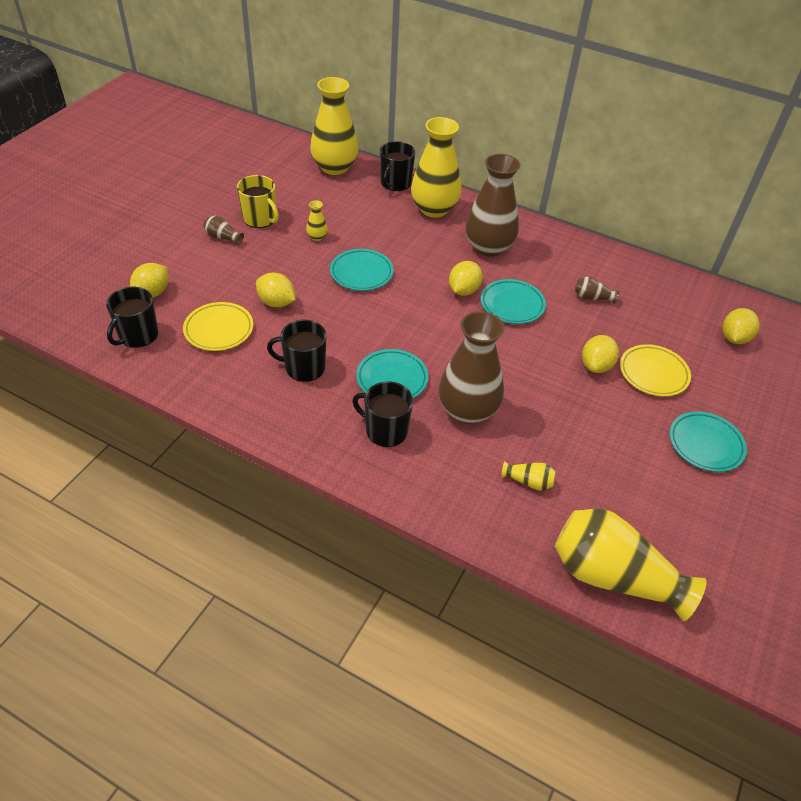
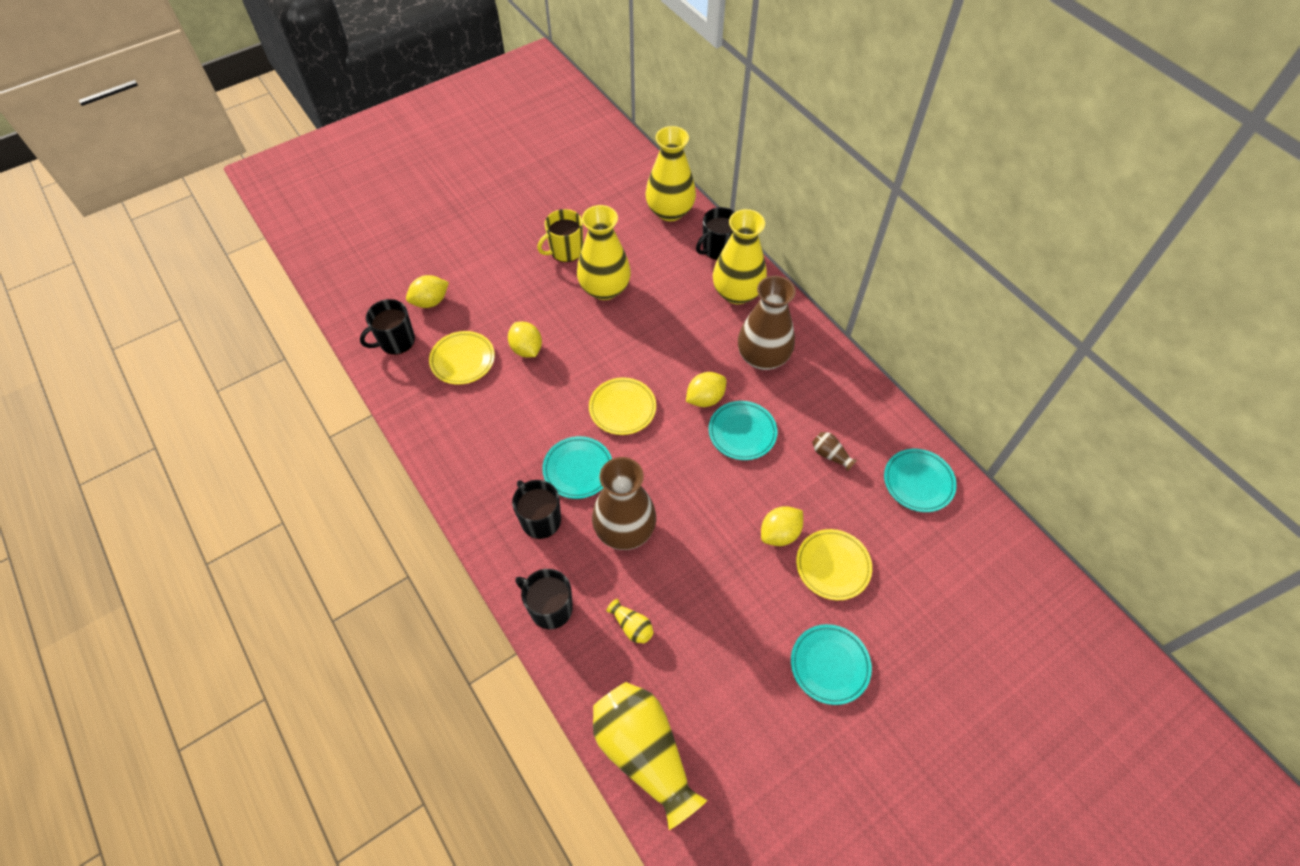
camera: 30 degrees right, 10 degrees up
brown vase [203,216,244,245] -> none
yellow mug [237,175,279,228] -> yellow mug turned 75 degrees clockwise [537,209,583,262]
black mug [267,320,327,382] -> black mug moved to [515,569,573,629]
yellow vase [306,200,328,241] -> yellow vase [577,205,631,300], size x2.45
turquoise plate [330,249,394,291] -> turquoise plate moved to [884,449,957,512]
yellow lemon [723,308,760,344] -> none
none -> yellow plate [589,377,656,435]

